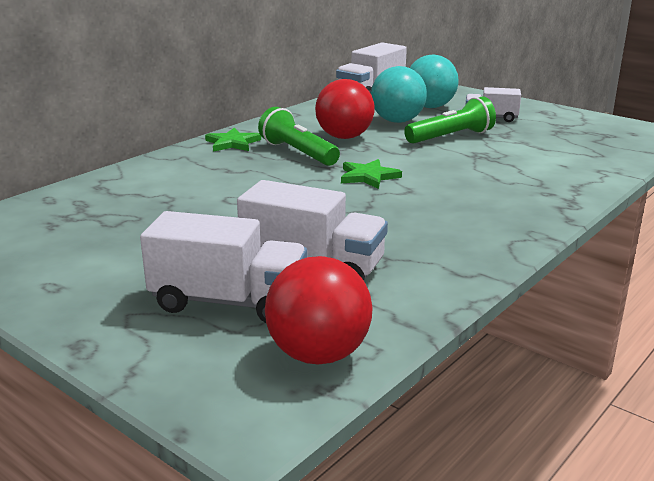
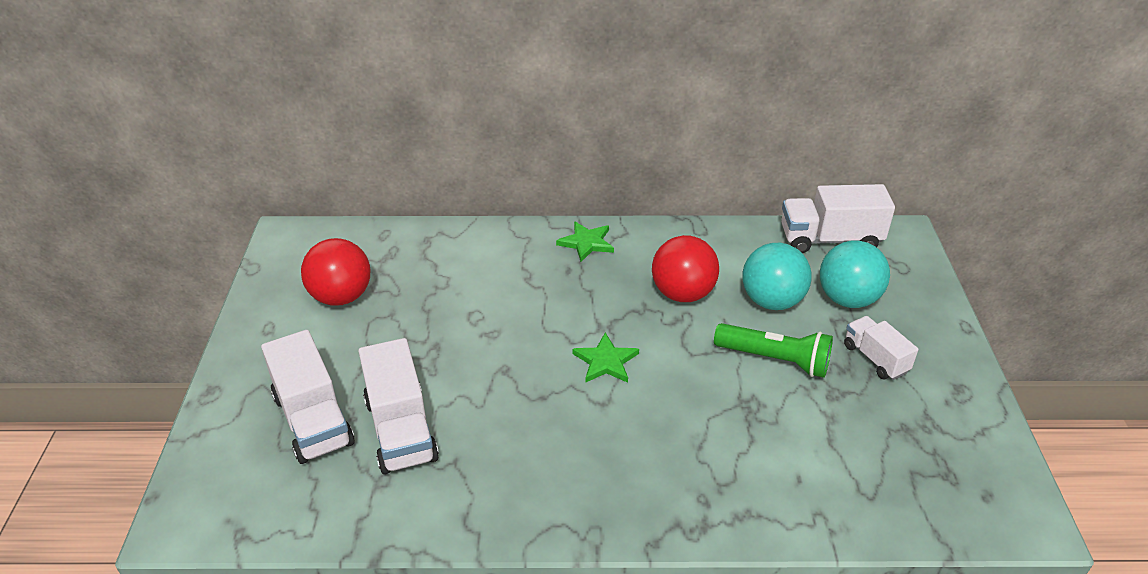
camera: 50 degrees right, 15 degrees up
green flashlight [258,107,340,166] -> none
red ball [265,256,373,365] -> red ball moved to [301,238,370,306]

